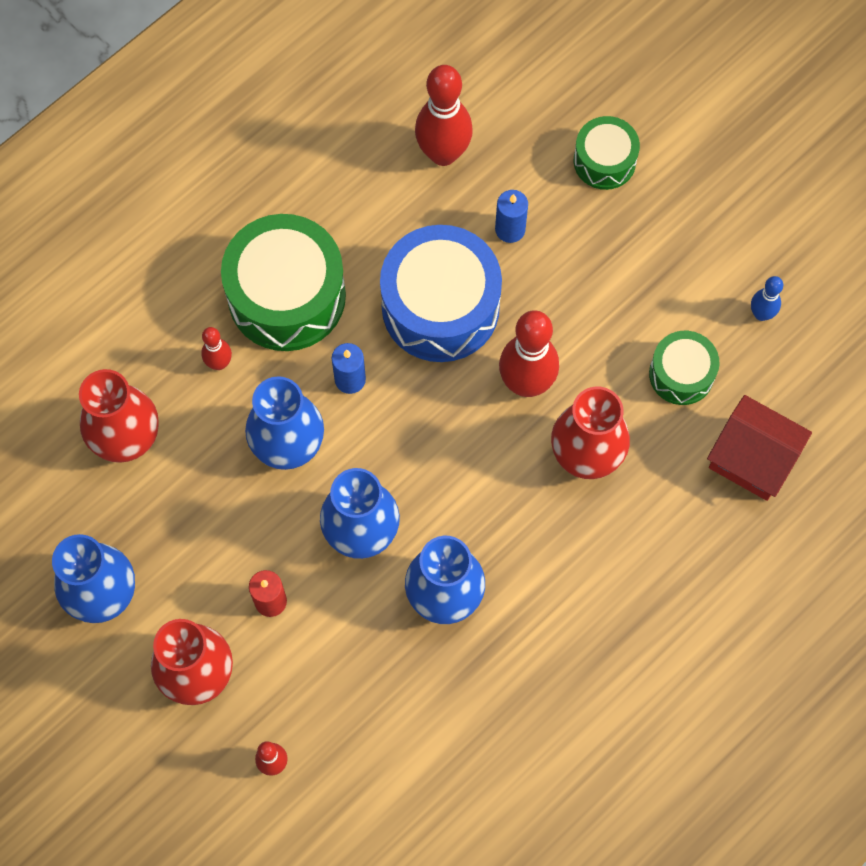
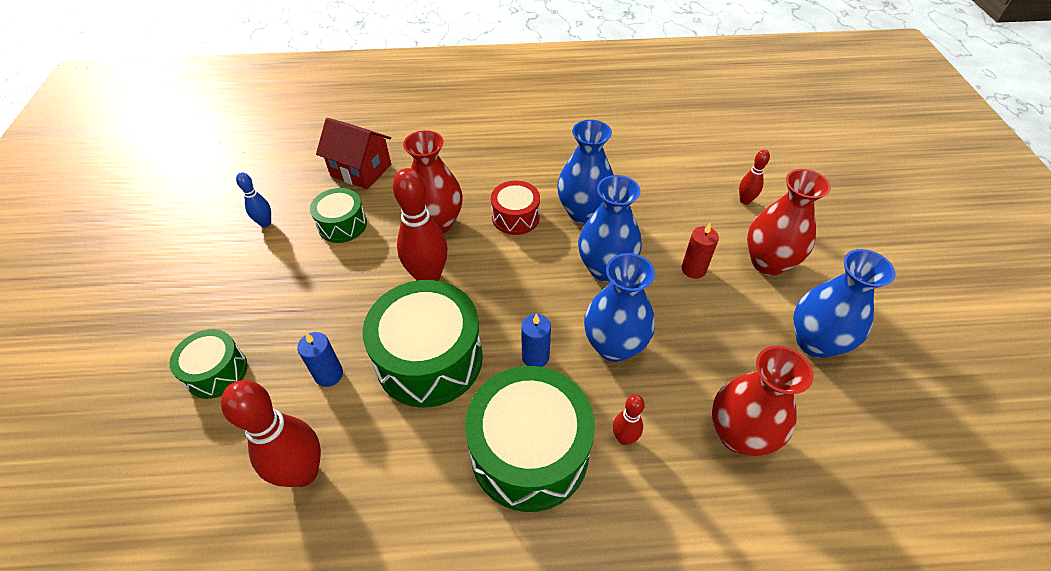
camera: 140 degrees left, 20 degrees down
blue drum [380,225,502,362] -> green drum [362,280,483,408]
red house [707,395,812,501] -> red house turned 45 degrees counterclockwise [316,118,391,190]
none -> red drum [491,181,540,235]

